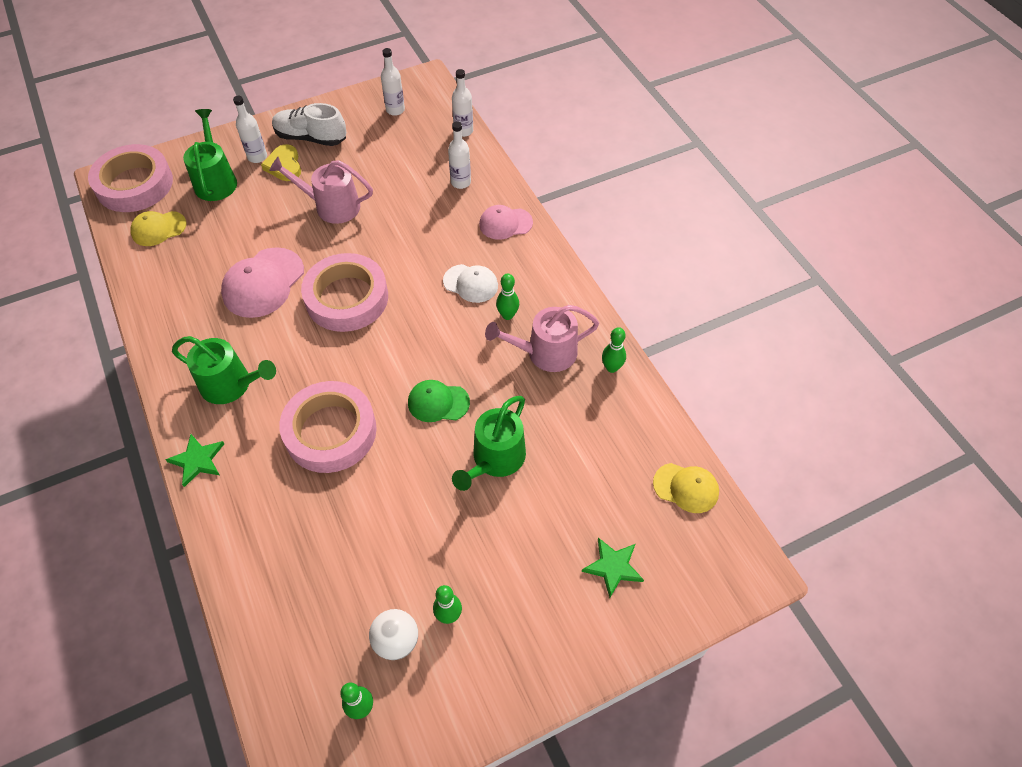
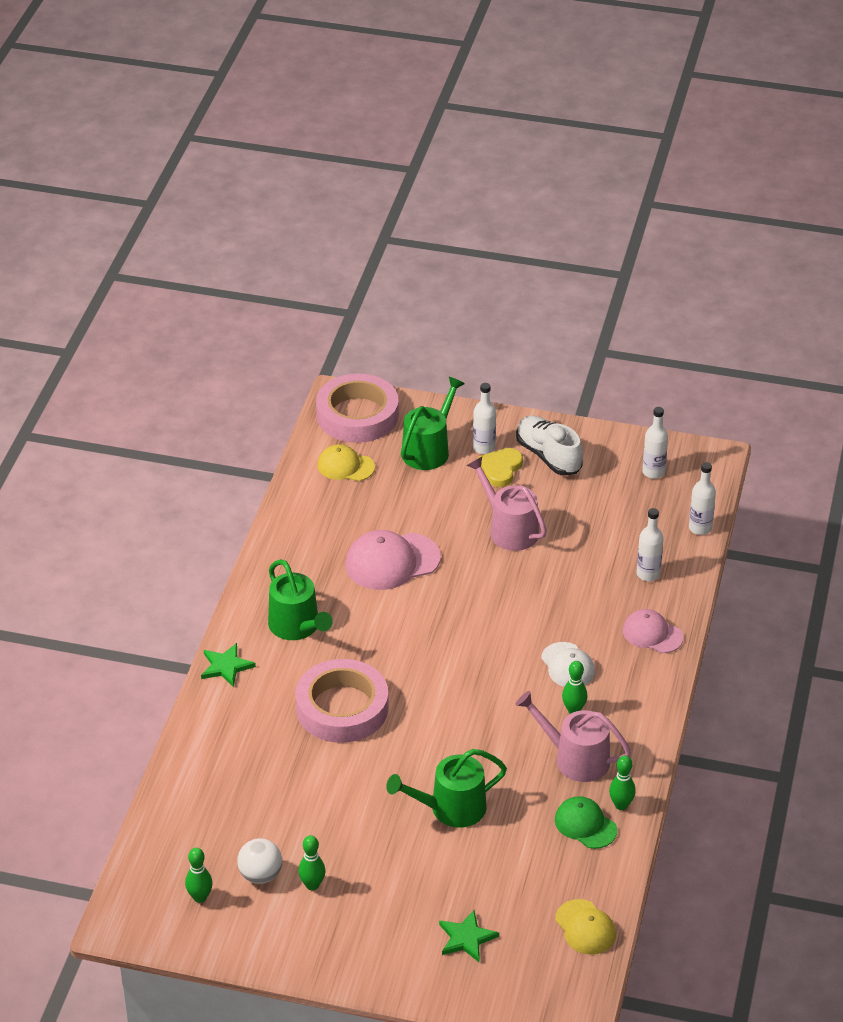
camera: 40 degrees right, 15 degrees down
pink tape [301,253,388,332] -> none
green cap [408,380,470,422] -> green cap moved to [555,796,617,849]

